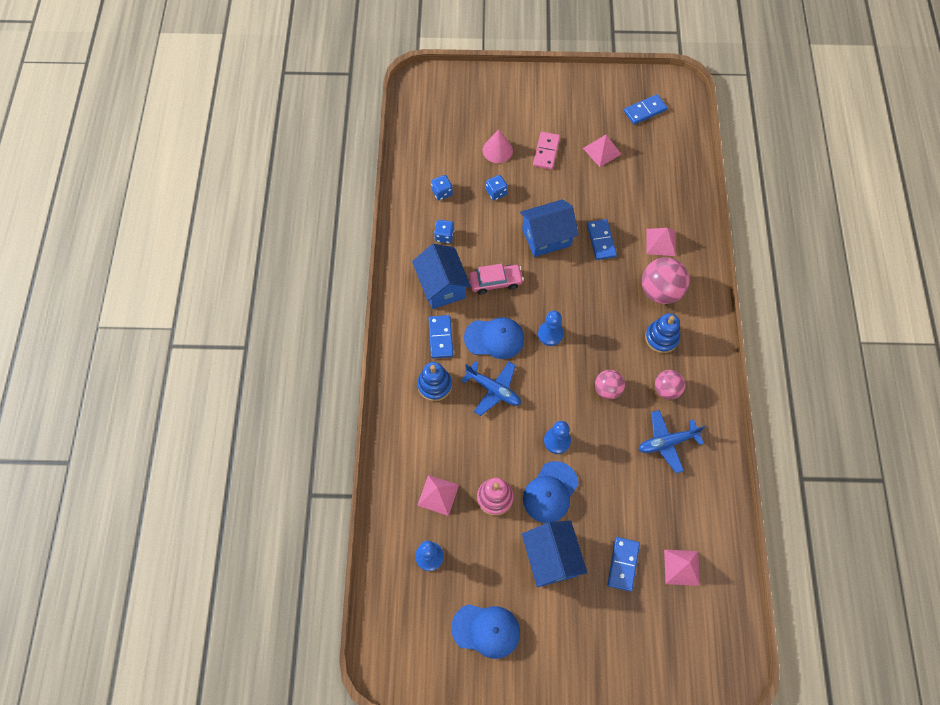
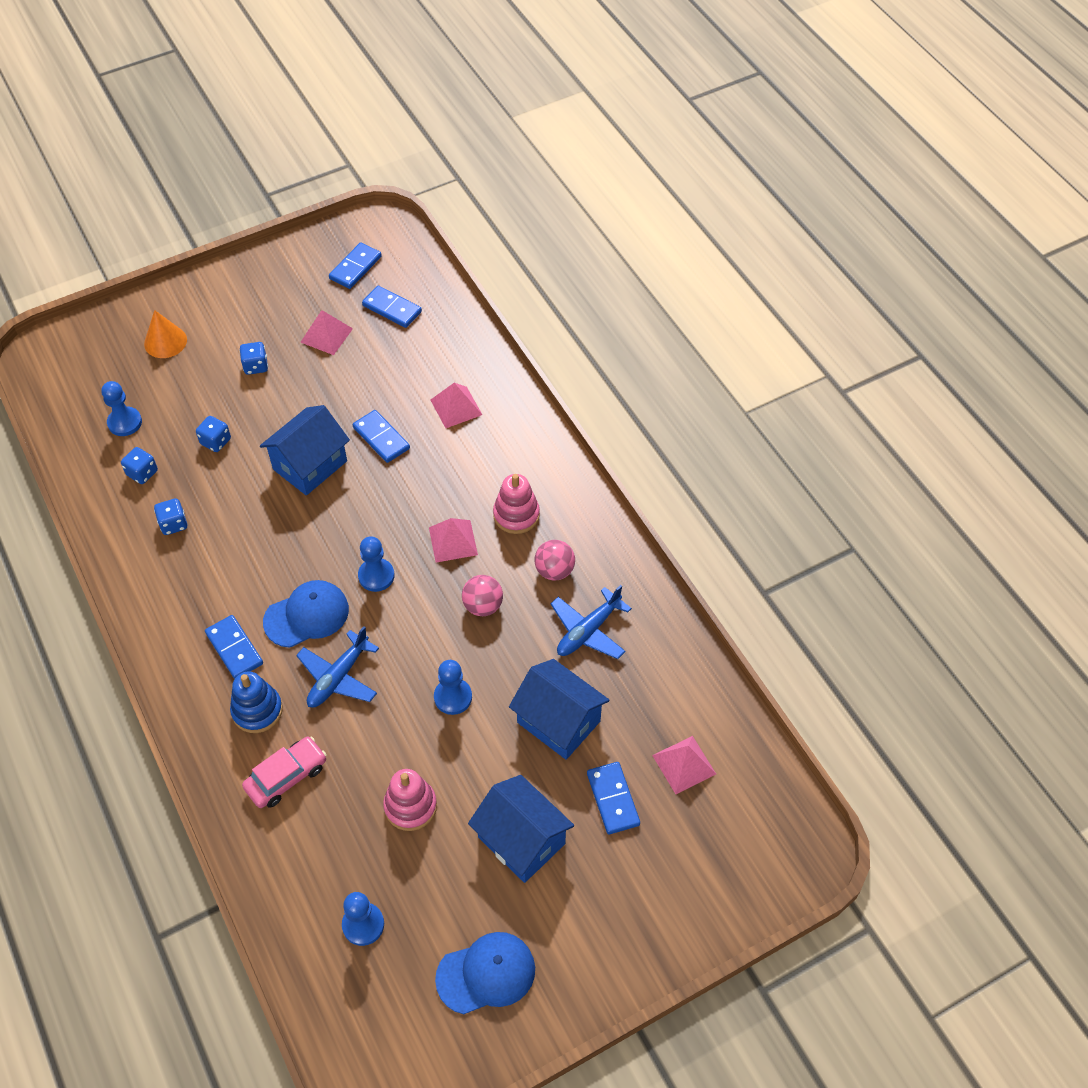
camera: 30 degrees left, 10 degrees down
blue house [412,244,471,309] -> blue house moved to [509,659,610,760]
pink pyramid [417,475,459,516] -> pink pyramid moved to [429,518,478,563]
blue plane [461,361,521,416] -> blue plane turned 120 degrees clockwise [296,626,379,707]
pink car [469,264,524,295] -> pink car moved to [242,737,327,808]
pink cone [483,130,513,163] -> none
blue cap [523,461,579,523] -> none
pink domino [533,132,560,170] -> blue dice [239,342,268,375]
pink ball [642,257,689,304] -> none
blue stacking toy [645,313,680,353] -> pink stacking toy [493,474,540,534]
none -> blue pawn [101,381,142,436]
none -> orange cone [144,310,187,358]
none -> blue domino [362,286,422,328]

